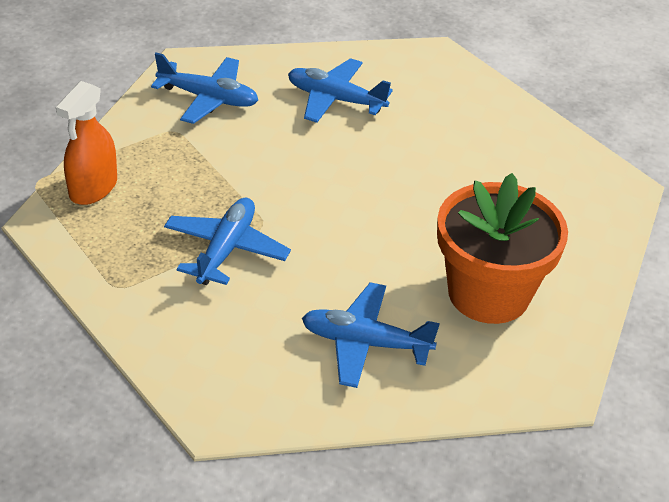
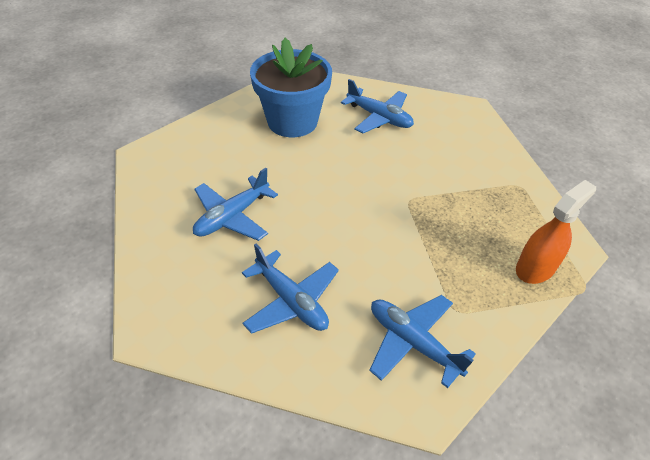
camera: 155 degrees left, 5 degrees up
blue plane [164,198,291,285] -> blue plane moved to [193,168,278,241]
orange flower pot [437,173,568,324] -> blue flower pot [250,38,332,137]

